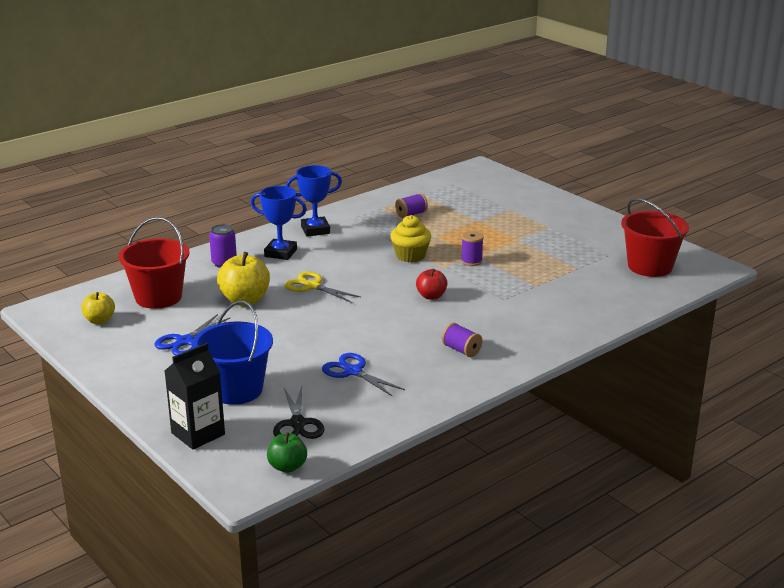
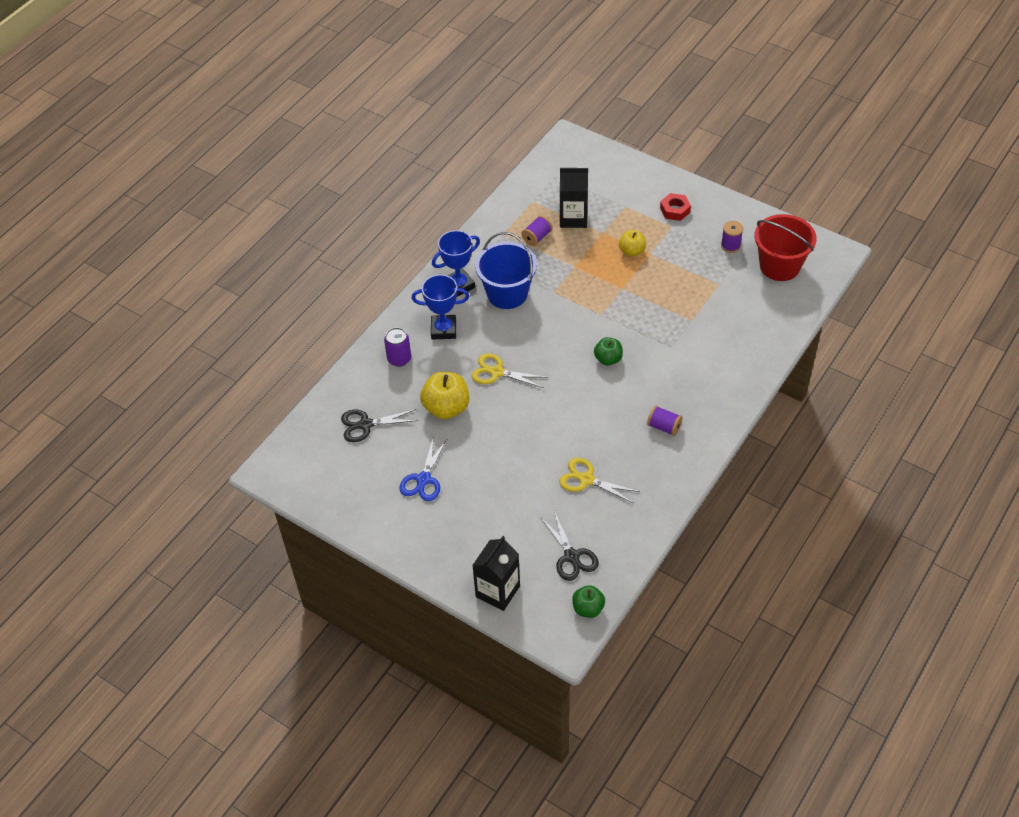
camera: 15 degrees left, 25 degrees up
yellow apple [81,292,115,324] -> yellow apple moved to [619,230,646,257]
red bucket [118,217,189,309] -> black scissors [341,409,419,442]
blue bucket [192,300,273,405] -> blue bucket moved to [475,232,537,309]
blue scissors [322,353,405,397] -> yellow scissors [559,458,640,503]
yellow cupcake [390,215,431,263] -> none
red apple [416,269,447,300] -> green apple [594,337,623,365]
purple spool [461,231,484,266] -> purple spool moved to [721,221,743,253]
none -> black carton [560,168,588,228]
none -> red nut [660,193,691,221]

